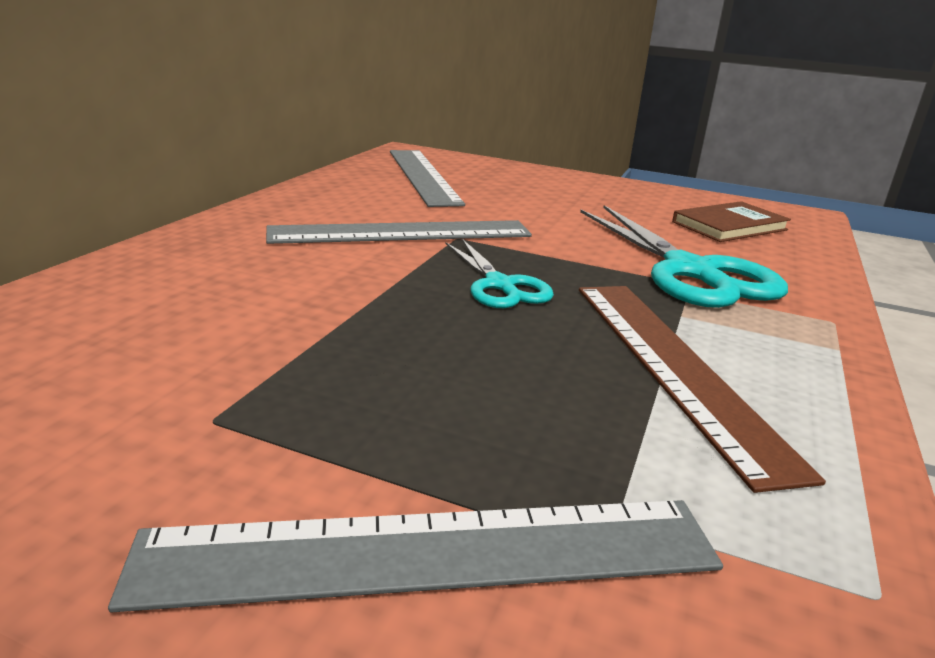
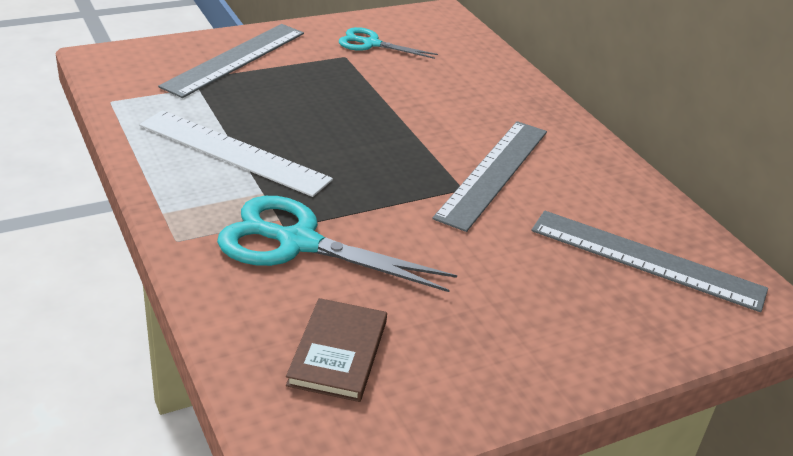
camera: 130 degrees right, 10 degrees up
turquoise scissors [446,239,554,308] -> turquoise scissors moved to [339,27,438,59]
brown ruler [579,286,826,493] -> white ruler [140,110,333,197]

